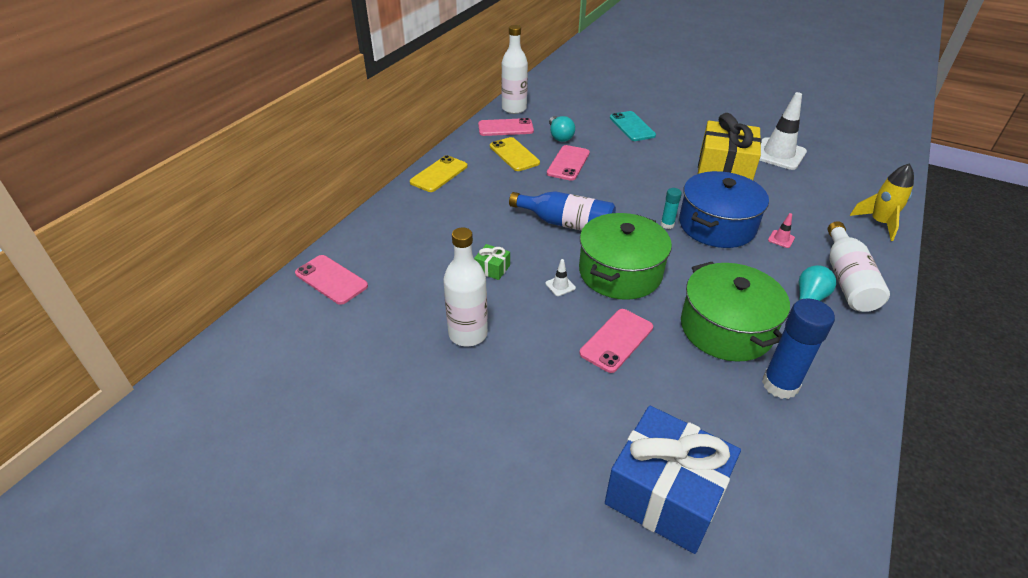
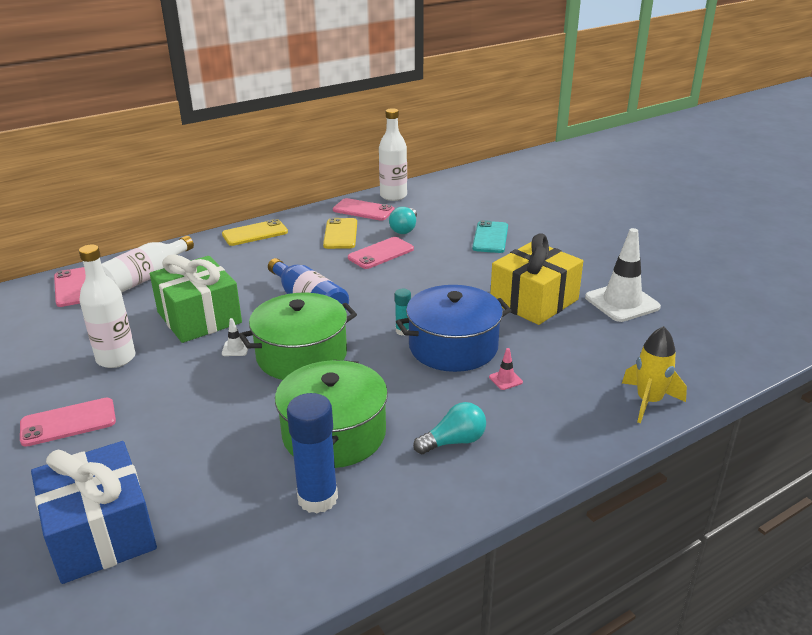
camera: 30 degrees right, 10 degrees down
green gift [474,244,510,280] -> green gift [150,255,242,343], size x2.48
pink phone [580,309,653,373] -> pink phone moved to [20,398,116,447]
white bottle [827,221,890,312] -> white bottle moved to [102,236,194,293]

